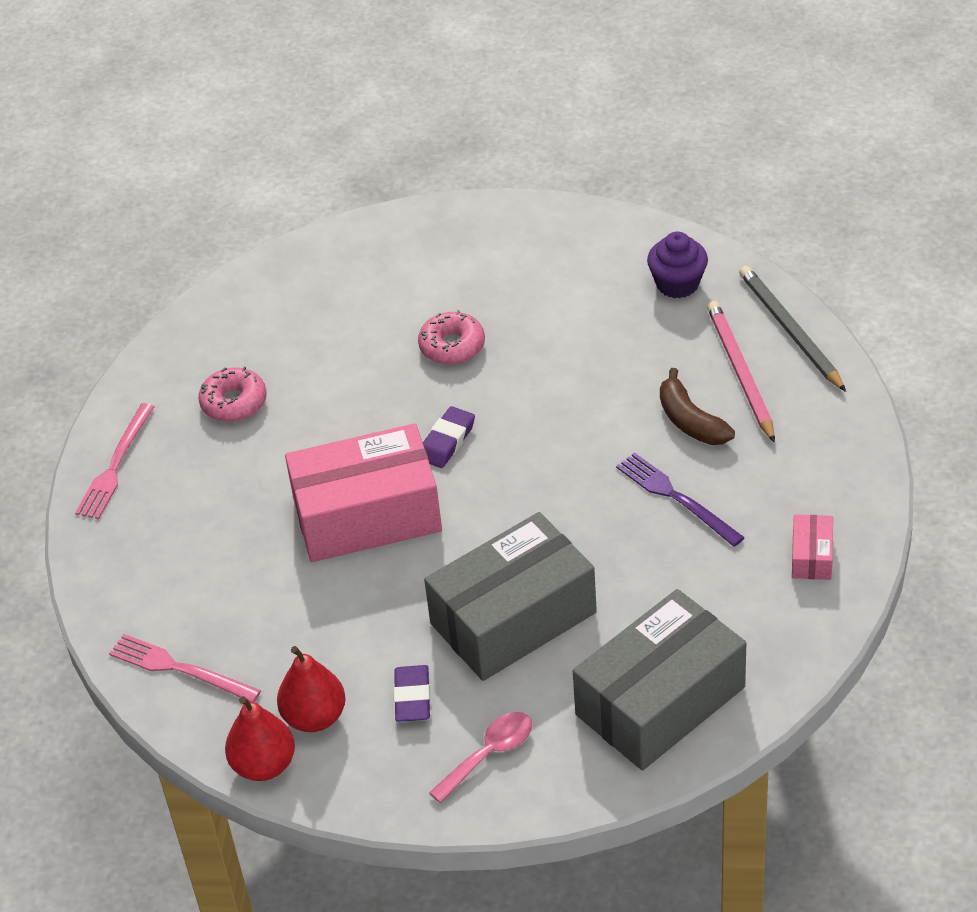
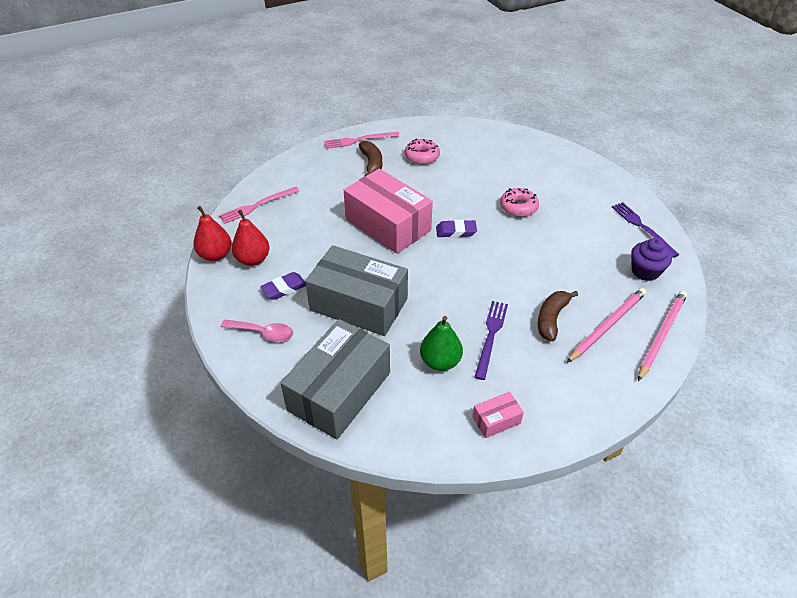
camera: 55 degrees right, 0 degrees up
pink fork [109,634,261,702] -> pink fork turned 120 degrees counterclockwise [219,187,299,224]
grey box [573,589,746,770] -> grey box turned 75 degrees counterclockwise [281,319,390,440]
grey pencil [739,266,846,392] -> pink pencil [638,291,687,381]
none -> brown banana [359,141,382,177]
none -> green pear [420,316,463,371]
none -> purple fork [612,202,679,258]

